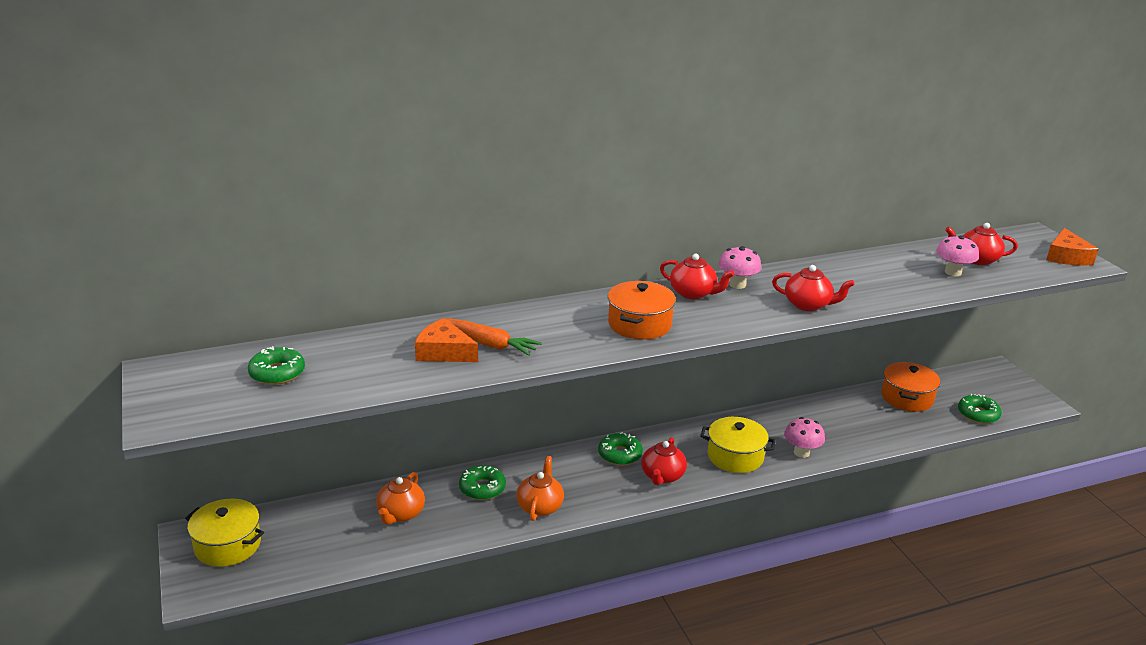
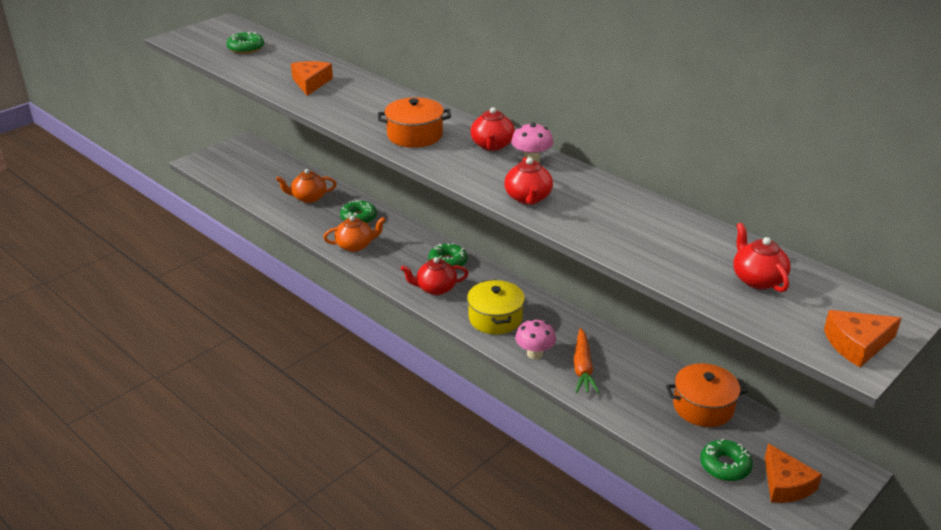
camera: 65 degrees right, 5 degrees up
yellow pot [185,499,264,567] -> none
orange carrot [439,318,542,356] -> orange carrot moved to [574,328,599,393]
pink mushroom [936,235,979,276] -> none
none -> orange cheese [765,443,822,503]

